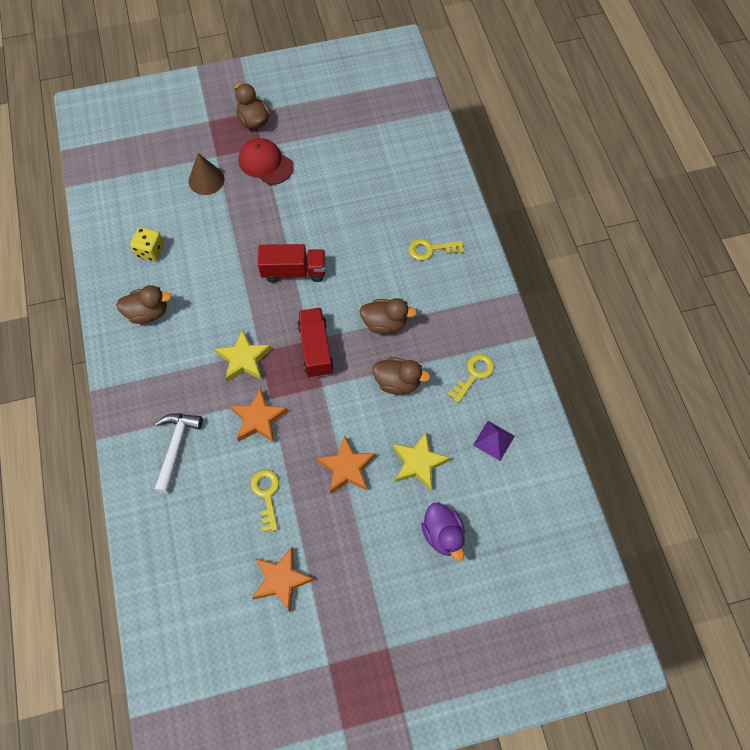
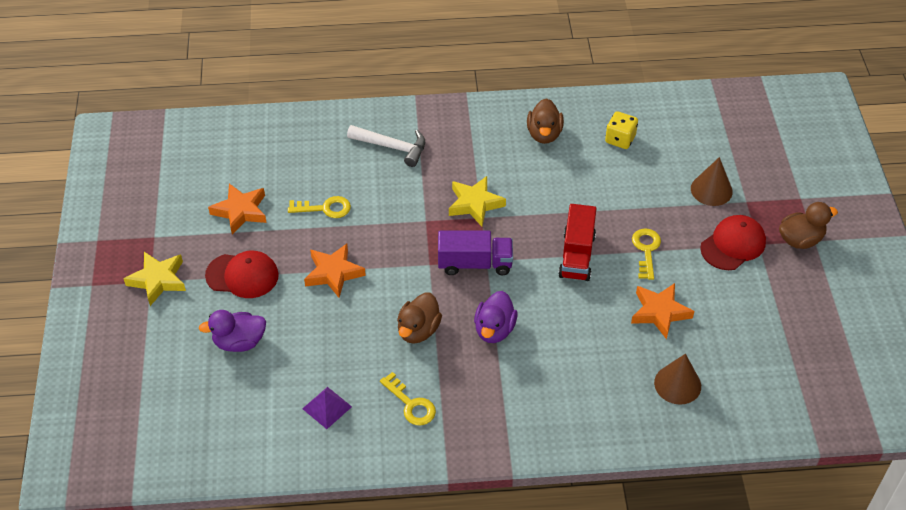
camera: 100 degrees right, 15 degrees down
orange star [230,388,288,443] -> orange star moved to [631,283,694,340]
red truck [297,308,334,378] -> purple truck [438,231,513,275]
brown duck [360,298,417,334] -> purple duck [474,291,517,343]
yellow star [393,432,450,490] -> yellow star moved to [123,252,186,306]
yellow key [409,239,464,261] -> yellow key moved to [632,228,661,280]
none -> red cap [205,251,279,298]
none -> brown cone [654,354,701,405]

